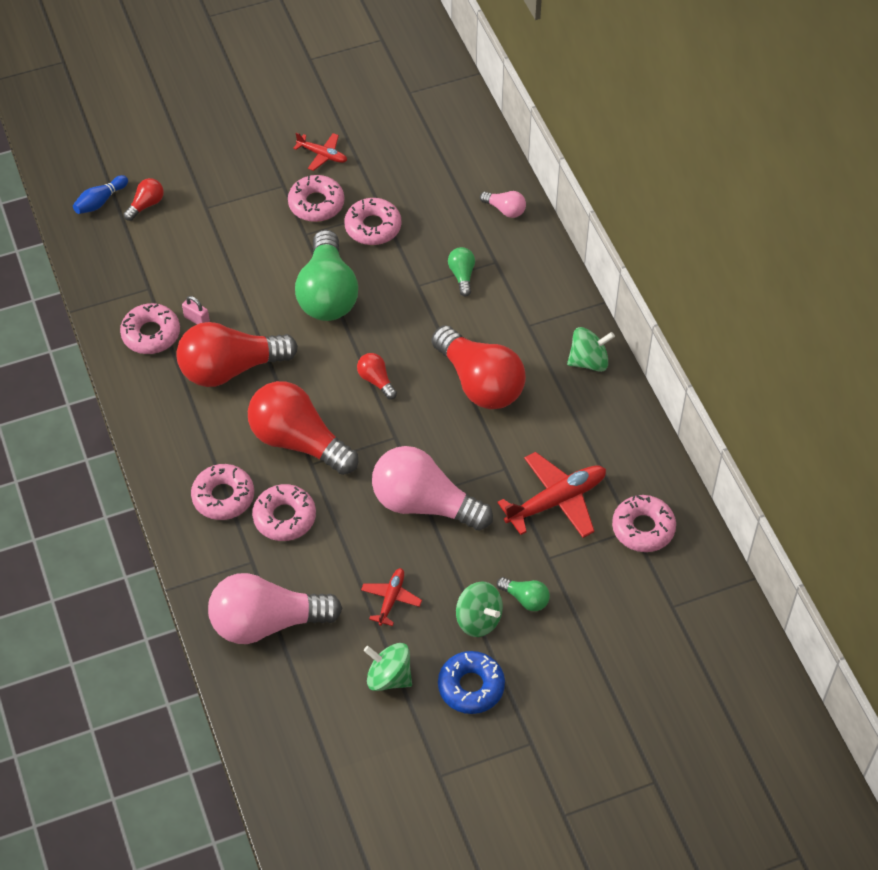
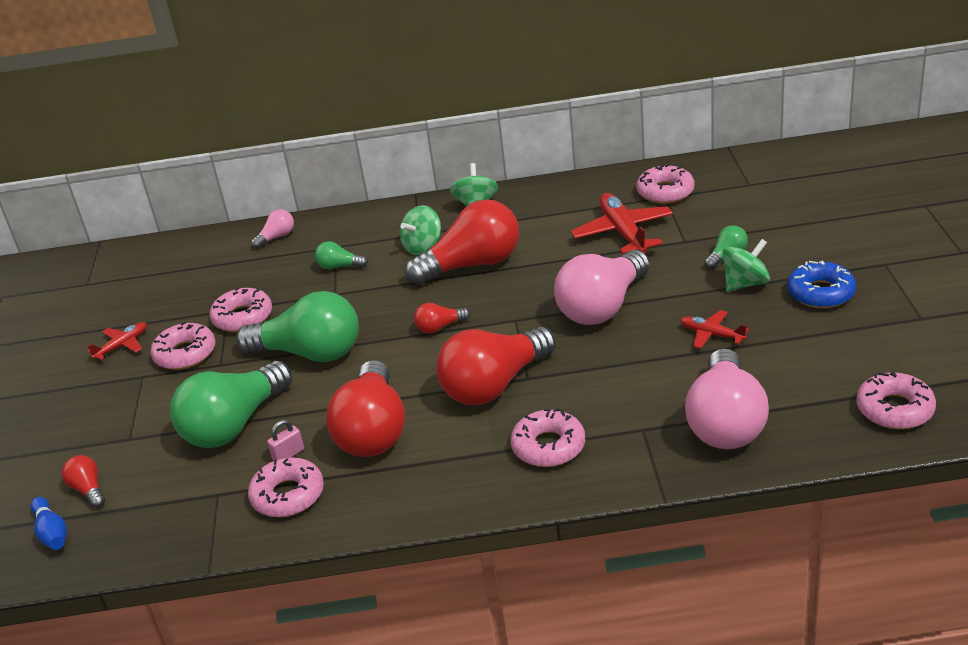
camera: 70 degrees left, 20 degrees down
pink donut [252,484,316,541] -> pink donut moved to [856,372,936,429]
green spinning top [364,643,412,691] -> green spinning top moved to [400,205,441,255]
none -> green light bulb [170,361,292,448]

